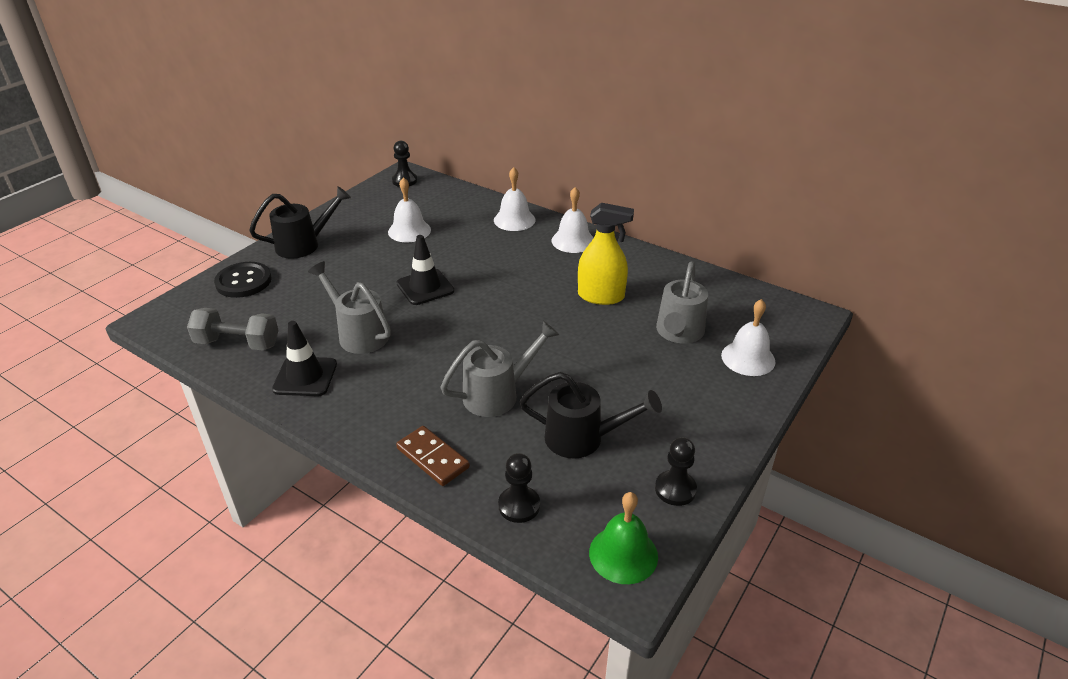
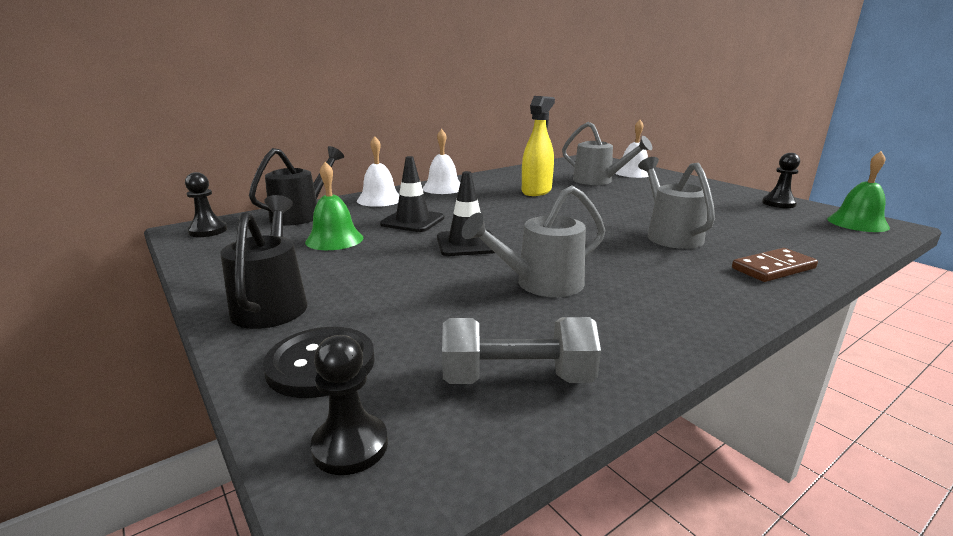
camera: 70 degrees left, 15 degrees down
grey dumbbell [187,308,279,350] -> grey dumbbell turned 60 degrees clockwise [442,317,601,384]
black traffic cone [272,321,337,396] -> black traffic cone moved to [380,156,445,232]
white bell [388,177,431,242] -> green bell [305,162,363,250]
black pawn [498,453,540,523] -> black pawn moved to [310,335,388,475]
black watering can [520,372,662,459] -> black watering can moved to [249,146,344,225]

